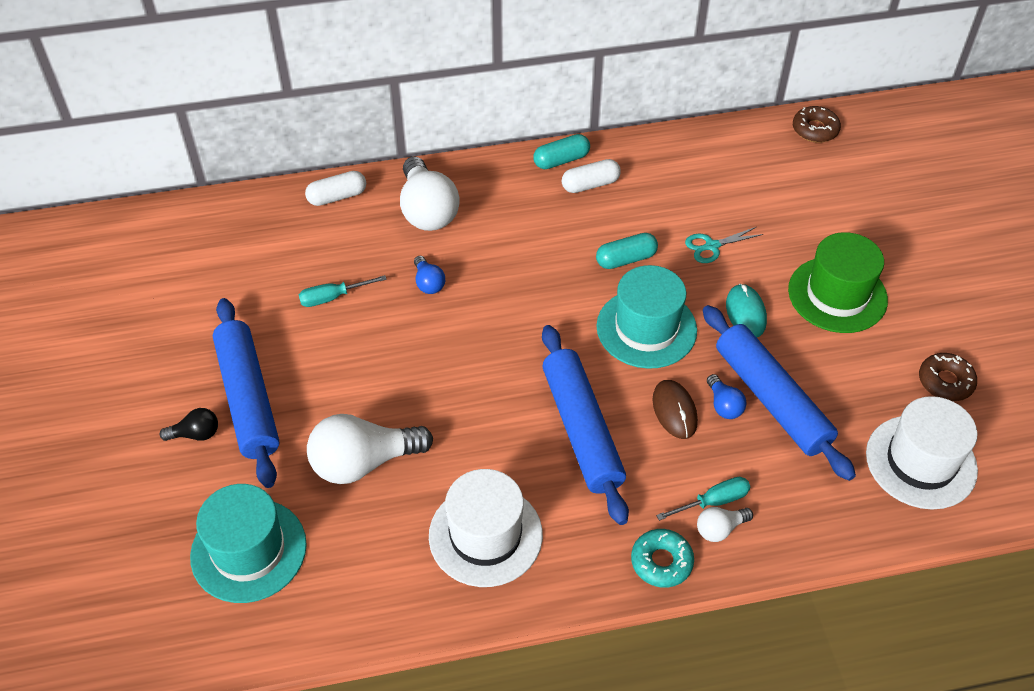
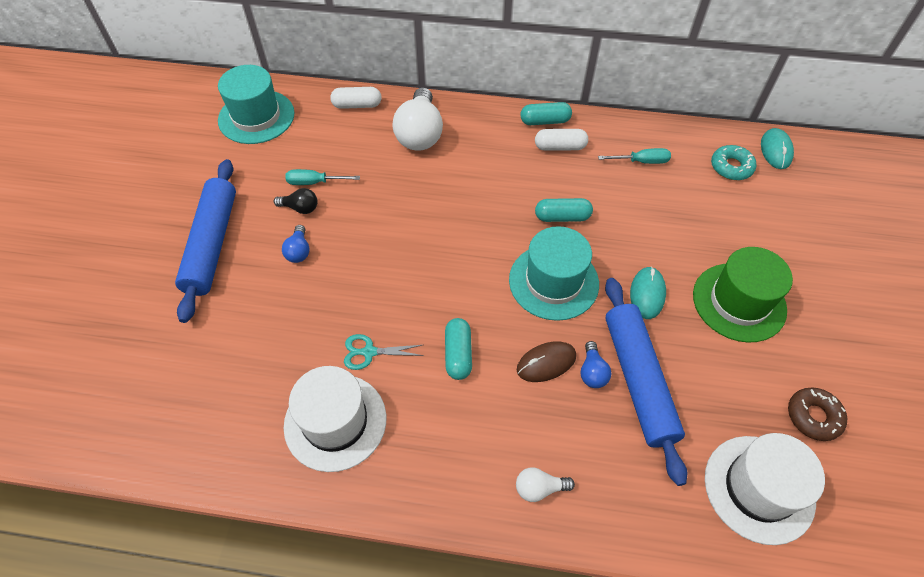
camera: 20 degrees right, 5 degrees up
black light bulb [160,408,218,441] -> black light bulb moved to [274,188,318,214]
turquoise hat [190,484,307,603] -> turquoise hat moved to [218,65,295,144]
white light bulb [307,414,433,484] -> none
blue light bulb [414,256,445,294] -> blue light bulb moved to [282,225,310,263]
blue rolling pin [542,325,629,525] -> turquoise capsule [445,318,472,380]
turquoise donut [631,529,694,588] -> turquoise donut moved to [711,145,757,180]
brown mouse [652,380,698,439] -> brown mouse turned 60 degrees clockwise [517,341,576,382]
turquoise screwdriver [656,477,750,521] -> turquoise screwdriver moved to [598,148,671,164]
turquoise scissors [685,227,763,263] -> turquoise scissors moved to [344,334,424,370]
brown donut [793,106,841,143] -> turquoise mouse [761,128,794,169]

